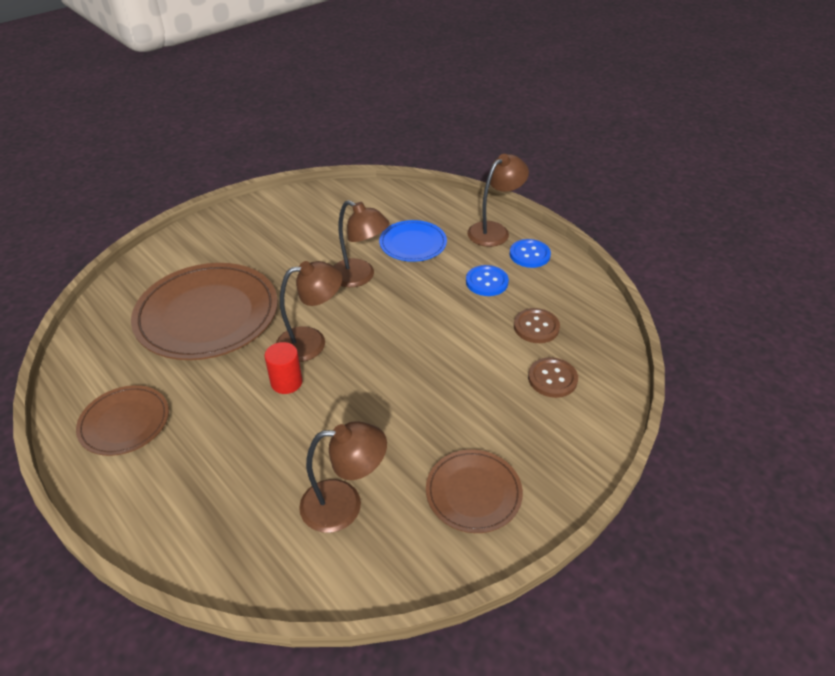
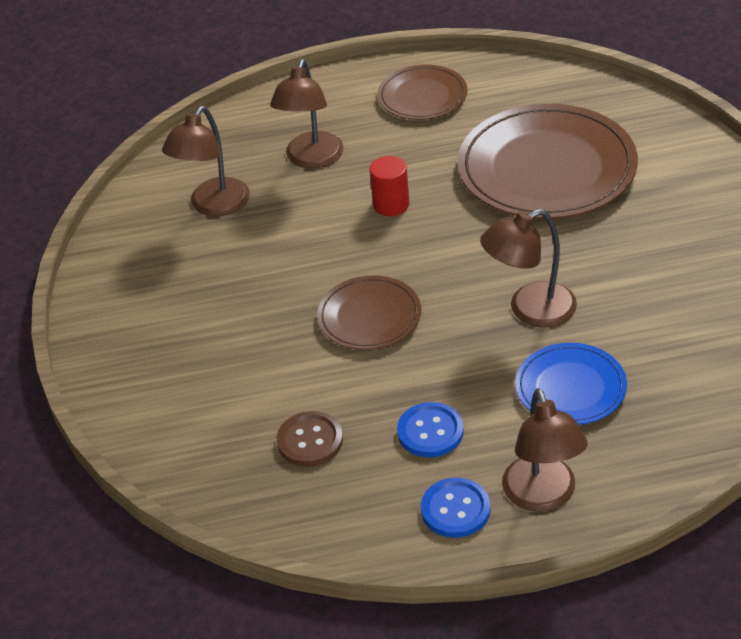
camera: 125 degrees right, 0 degrees up
brown lamp [276,261,342,362] -> brown lamp moved to [270,59,344,168]
brown plate [426,449,523,533] -> brown plate moved to [317,275,421,350]
brown button [528,357,578,398] -> none

